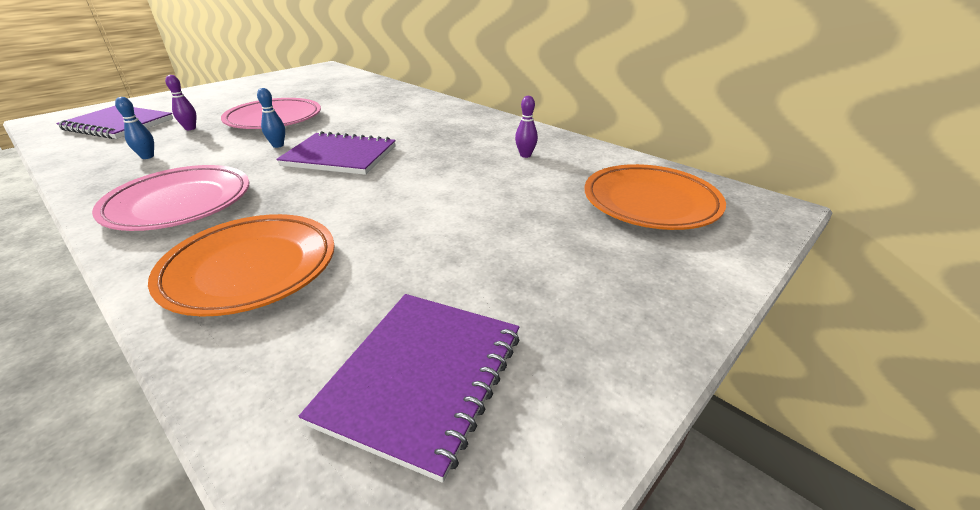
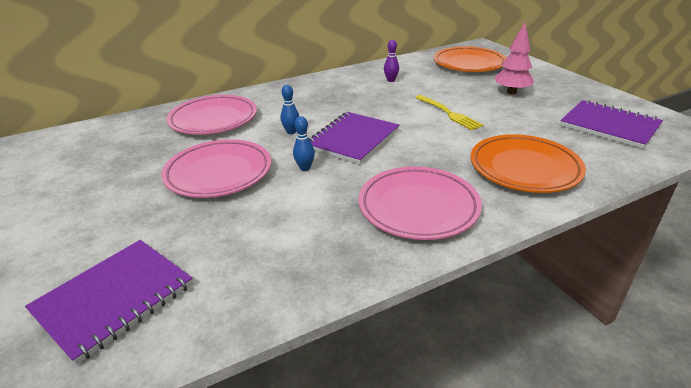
camera: 70 degrees left, 0 degrees up
blue bowling pin [115,97,154,159] -> blue bowling pin moved to [281,85,299,134]
purple bowling pin [165,75,196,130] -> none
none -> pink plate [166,95,257,135]
none -> yellow fork [415,95,483,130]
none -> pink tree [495,23,534,94]

